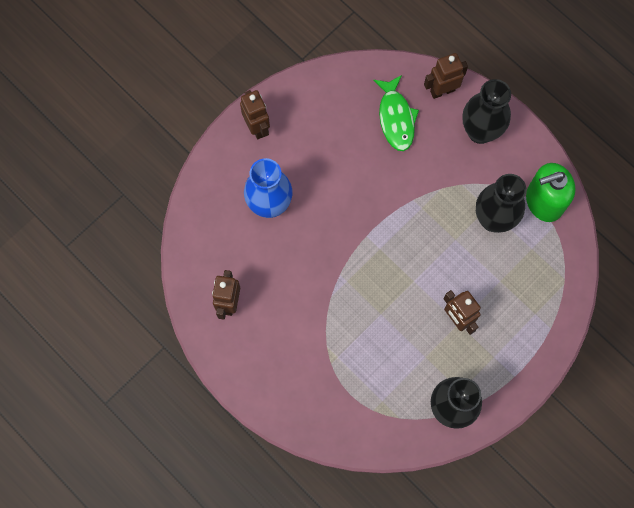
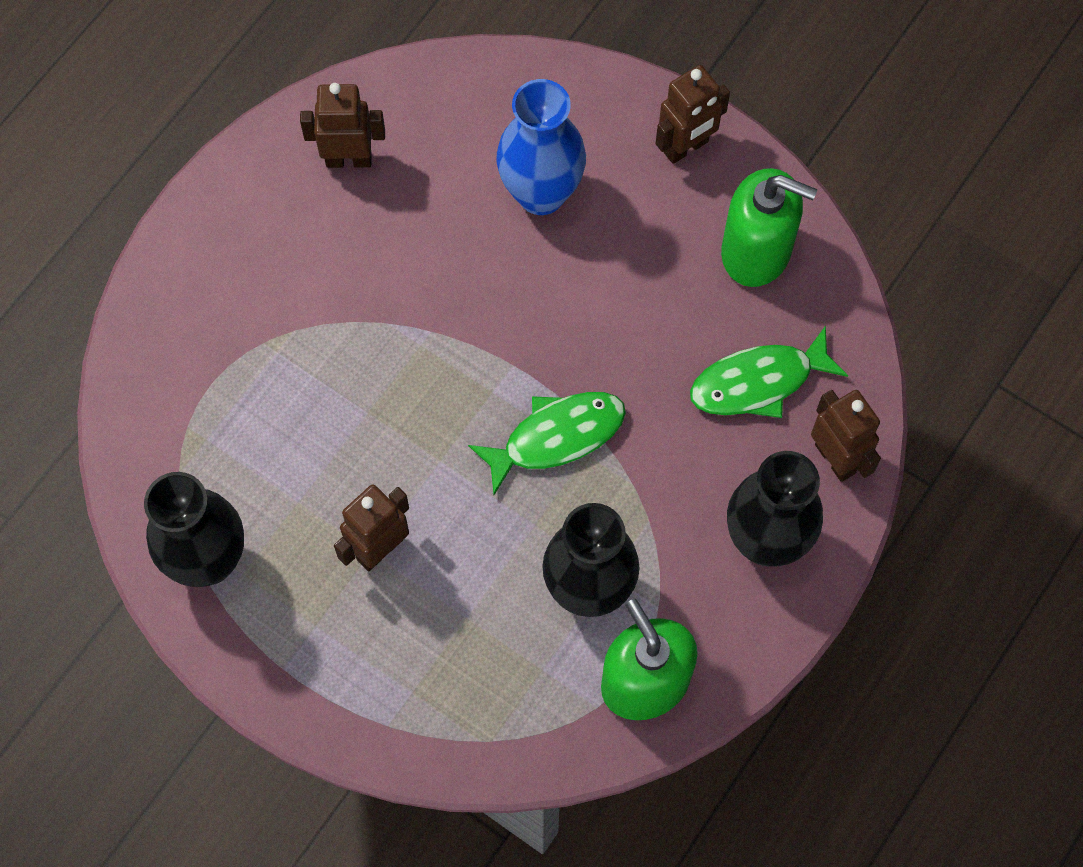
camera: 80 degrees right, 5 degrees down
none -> green fish [468,392,626,495]
none -> green soap dispenser [721,168,817,287]

